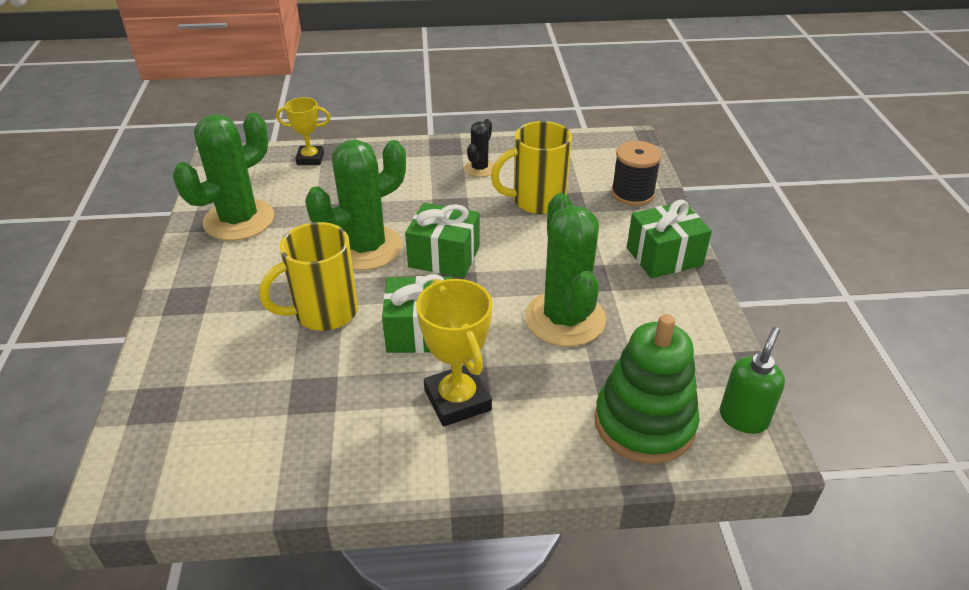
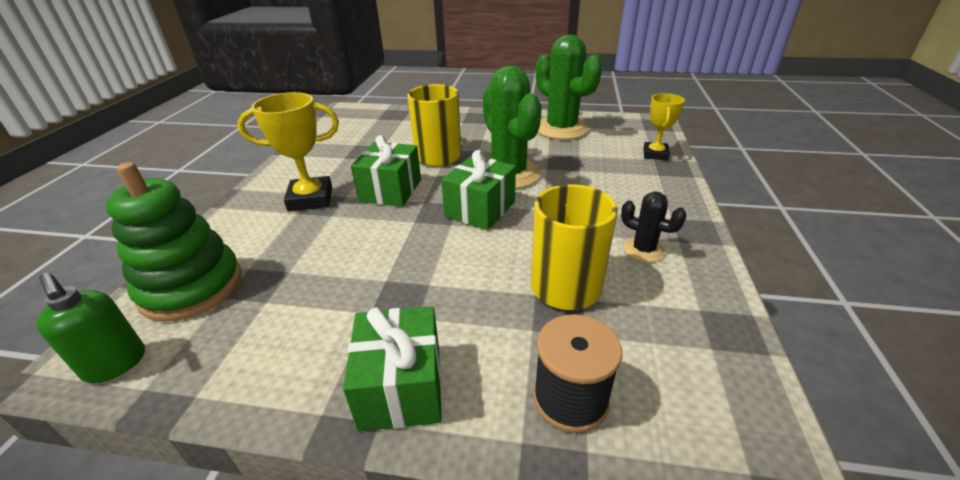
camera: 105 degrees right, 5 degrees down
green cactus [525,193,606,347] -> none

